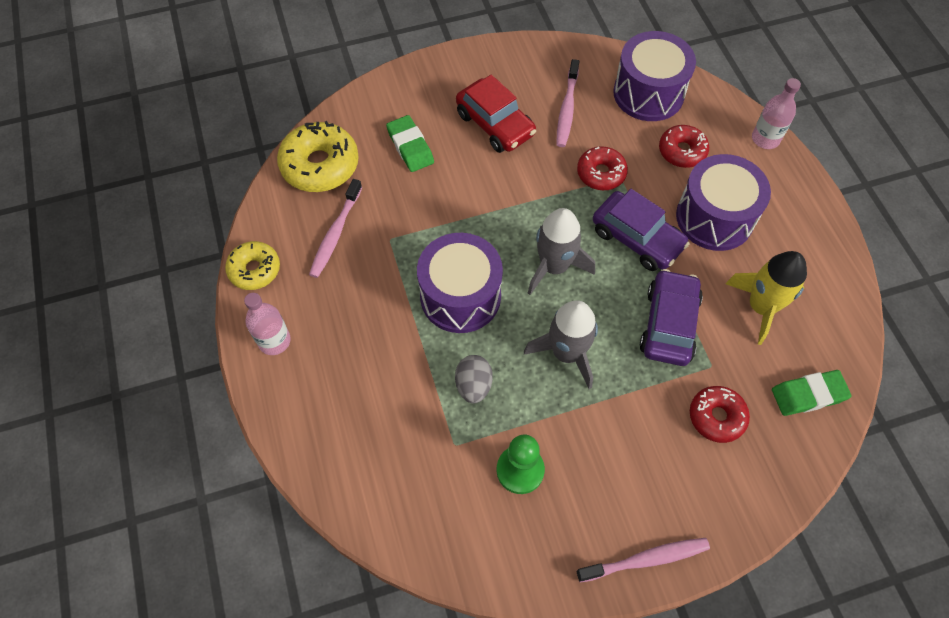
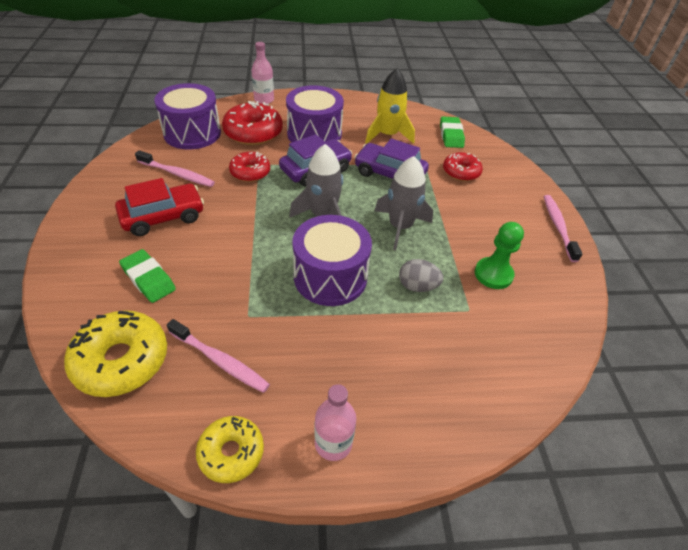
camera: 80 degrees left, 15 degrees down
green eraser [386,115,434,172] -> green eraser turned 60 degrees clockwise [119,249,176,303]
red donut [659,125,709,168] -> red donut [222,101,283,145], size x1.60

